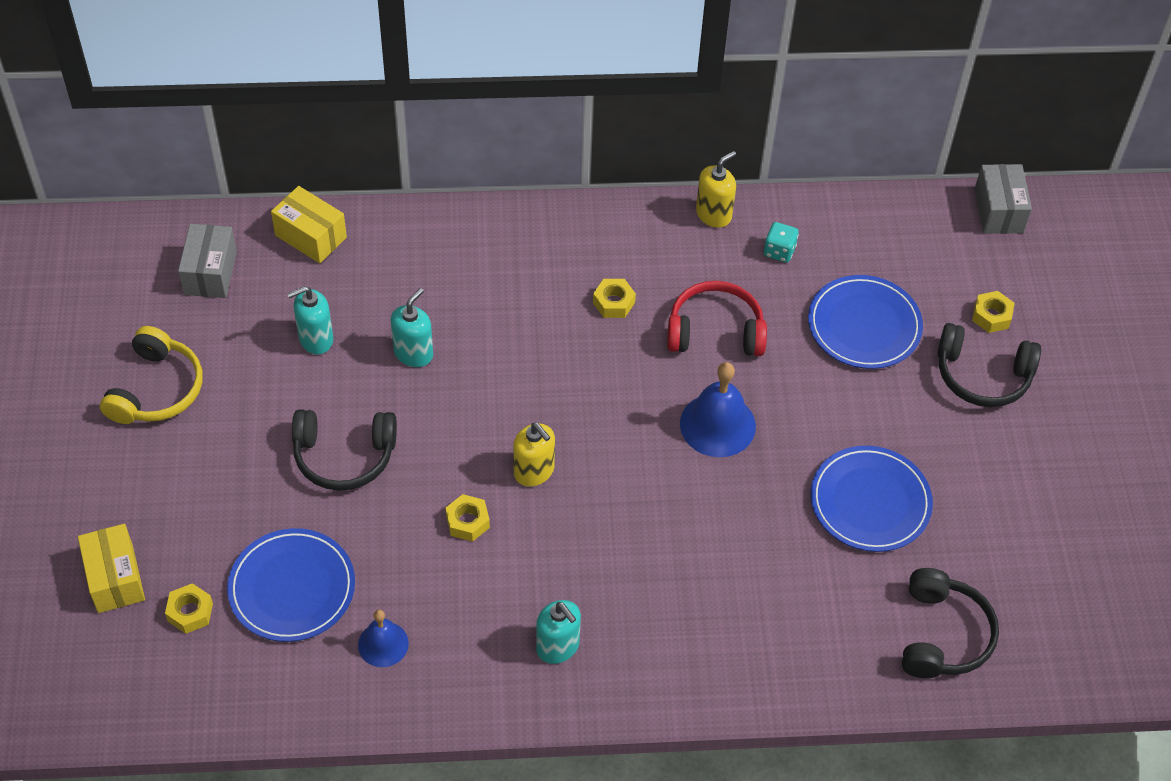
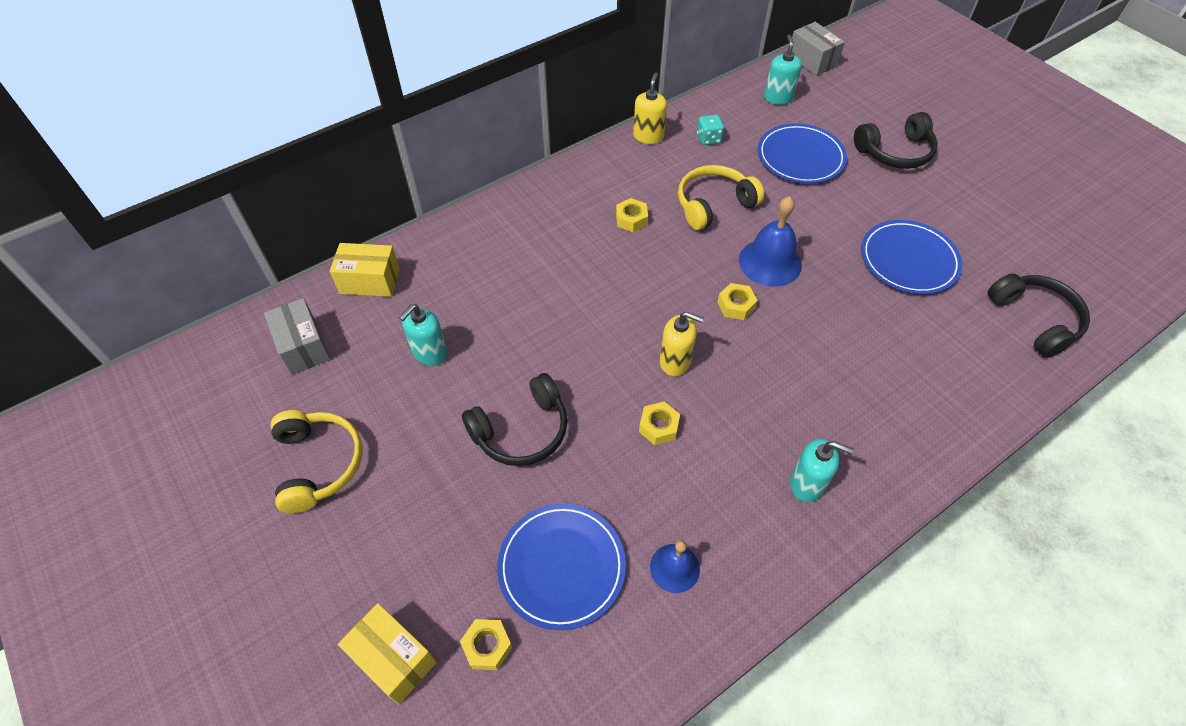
camera: 30 degrees left, 0 degrees up
turquoise soap dispenser [391,288,433,367] -> turquoise soap dispenser moved to [764,35,802,105]
red headphones [667,281,767,356] -> yellow headphones [678,165,764,230]
yellow nut [972,291,1015,333] -> yellow nut moved to [717,283,758,320]

